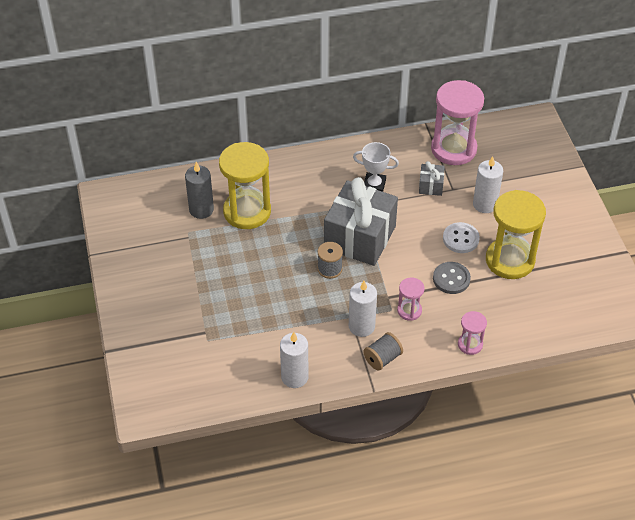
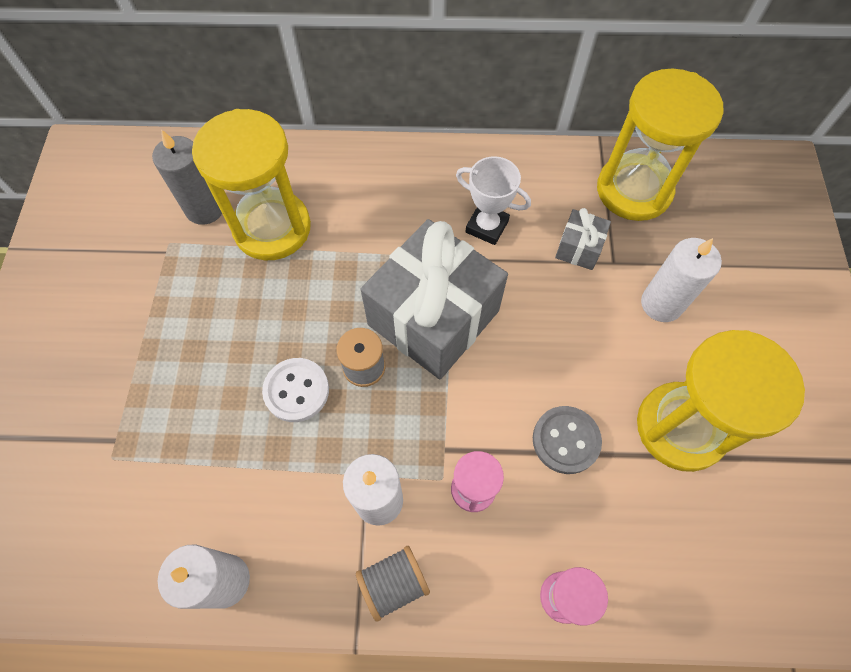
camera: 15 degrees right, 15 degrees up
pink hourglass [431,80,484,165] -> yellow hourglass [597,69,724,221]
white button [443,222,480,253] -> white button moved to [262,358,329,422]

